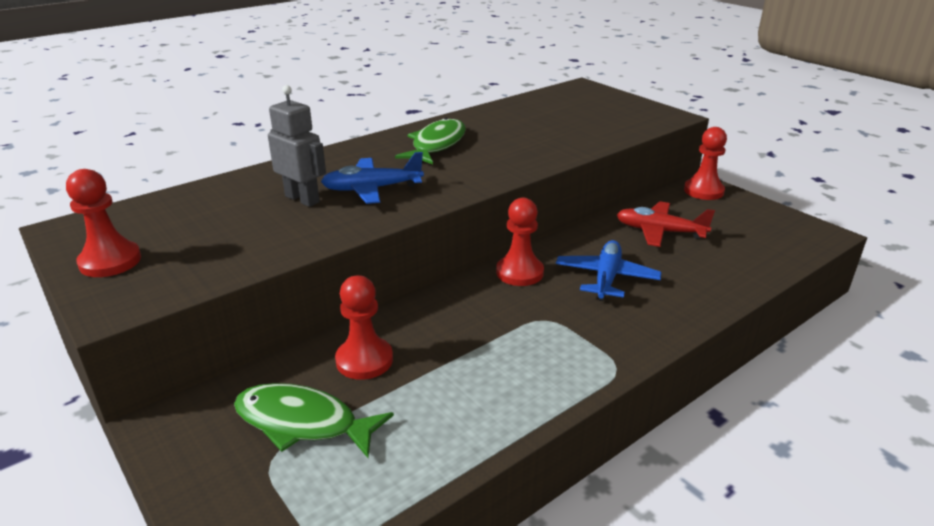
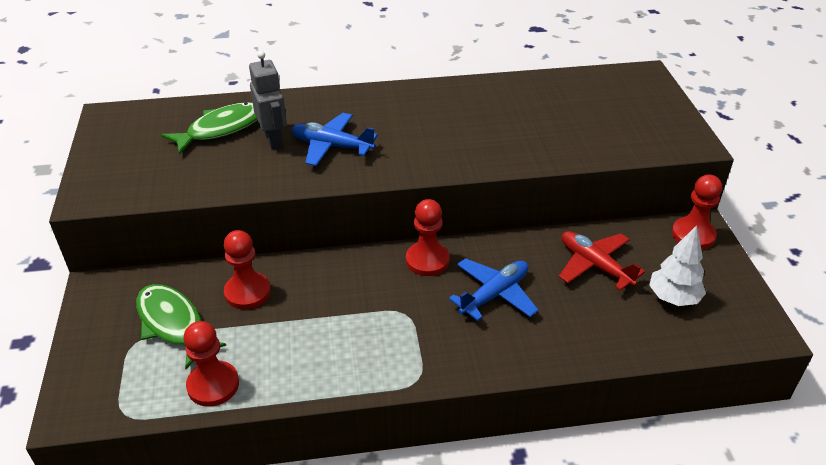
camera: 30 degrees right, 10 degrees up
red pawn [66,169,141,277] -> red pawn moved to [184,321,239,407]
green fish [395,118,466,164] -> green fish moved to [161,102,257,155]
none -> white tree [649,225,706,306]

